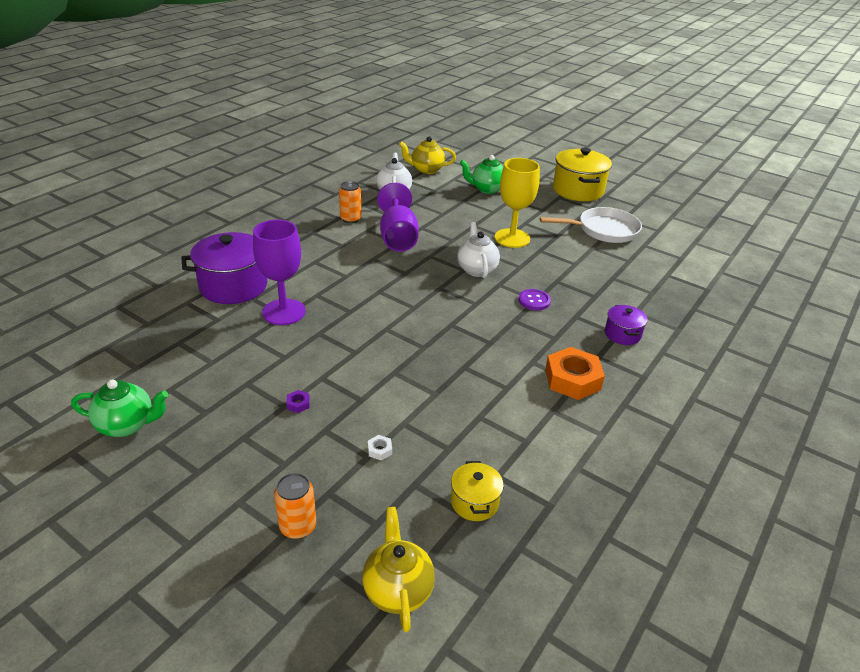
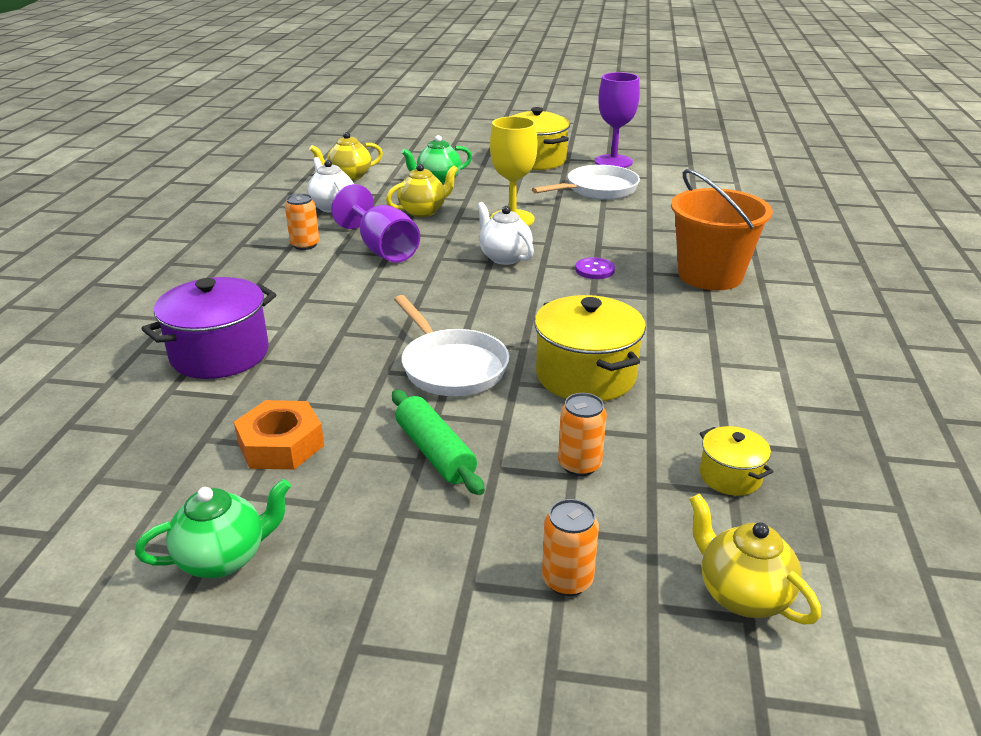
camera: 25 degrees left, 5 degrees down
purple goblet [253,220,306,325] -> purple goblet moved to [595,72,640,168]
purple nut [286,390,310,413] -> green rolling pin [392,390,485,495]
white nut [368,435,392,460] -> orange can [558,393,607,476]
orange nut [545,347,605,400] -> orange nut moved to [234,400,324,470]
purple pot [605,305,647,345] -> orange bucket [671,169,772,290]
none -> yellow teapot [386,164,458,217]
none -> white pan [394,295,509,396]
none -> yellow pot [534,295,646,401]

